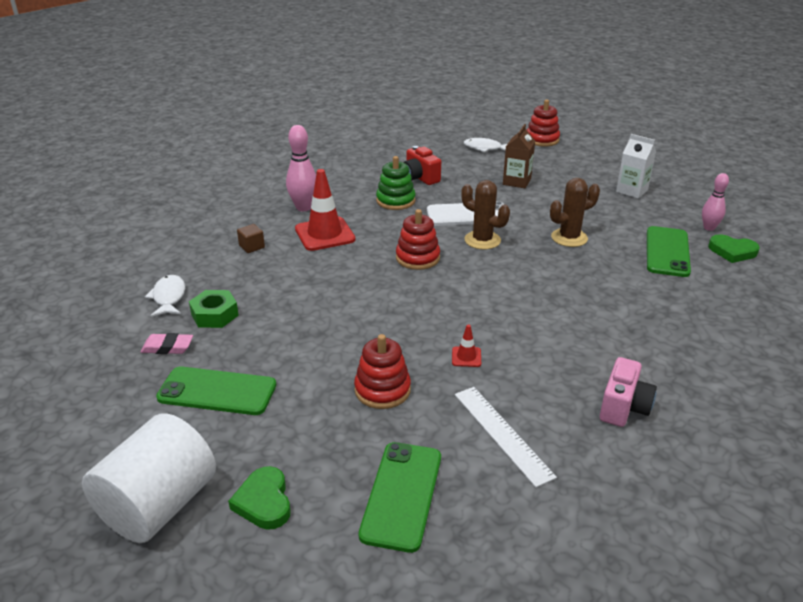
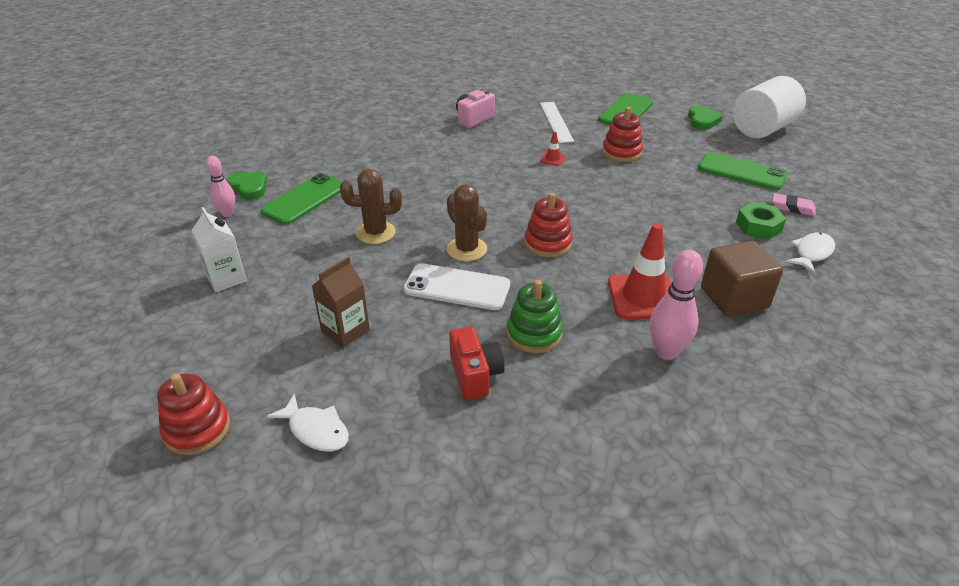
camera: 160 degrees left, 5 degrees up
white fish [145,275,185,317] -> white fish turned 150 degrees counterclockwise [786,232,835,274]
brown cube [237,224,265,253] -> brown cube [701,241,783,317], size x2.13

